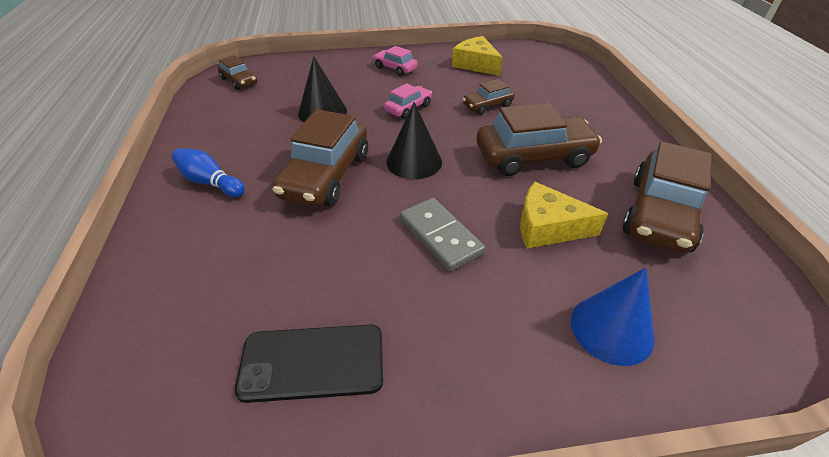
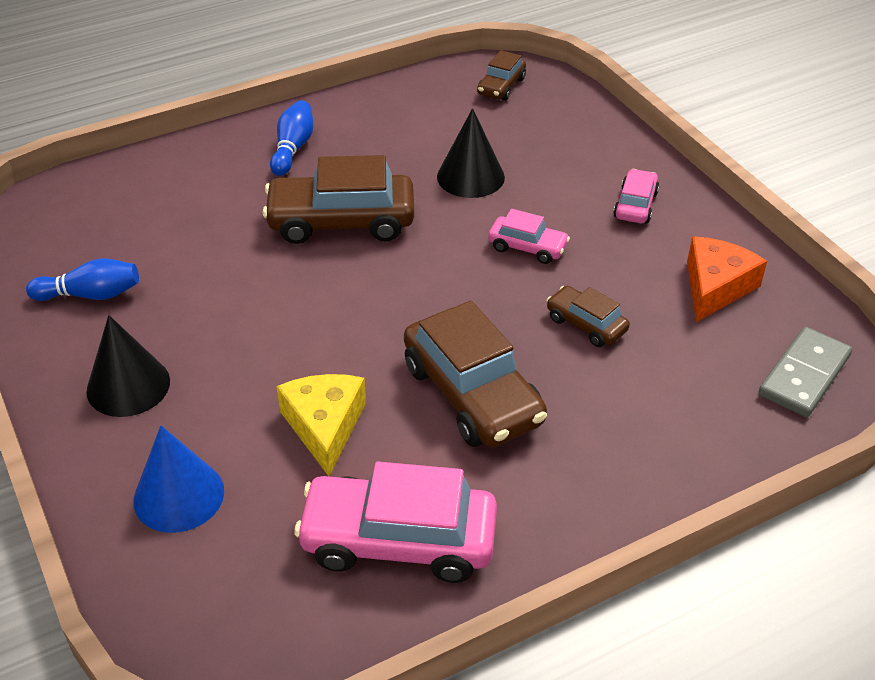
camera: 70 degrees right, 0 degrees up
black phone [235,325,383,403] -> blue bowling pin [26,258,139,301]
black cone [386,102,442,179] -> black cone moved to [86,315,170,417]
grey domino [400,198,486,272] -> grey domino moved to [759,327,852,417]
yellow cheese [452,36,503,76] -> orange cheese [687,236,767,322]
brown car [623,141,712,253] -> pink car [294,462,497,583]

